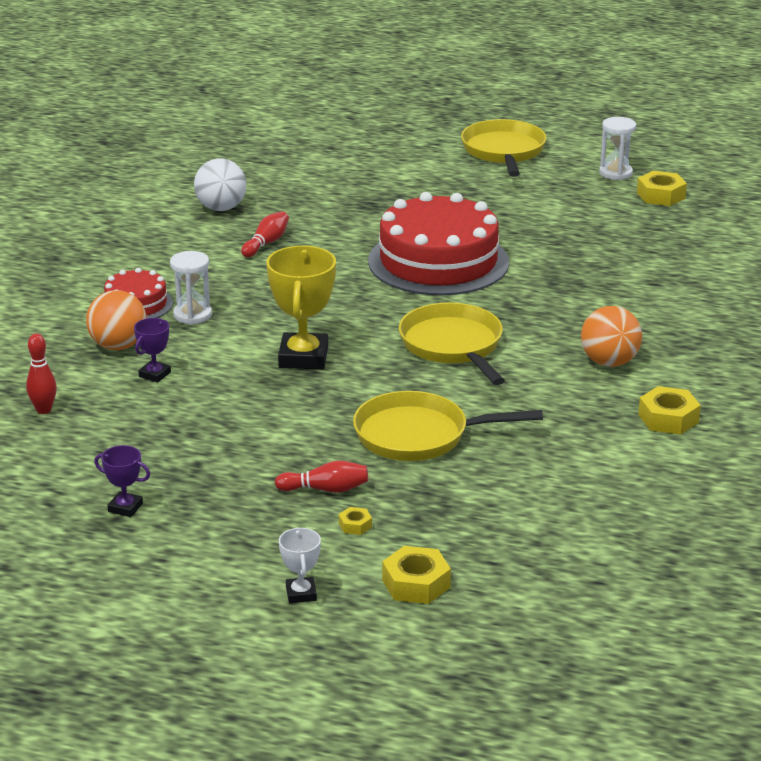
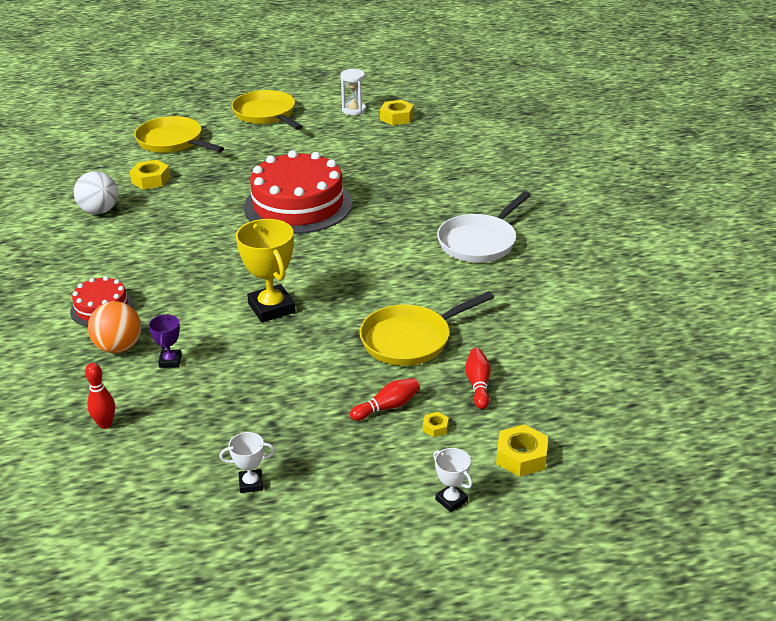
camera: 30 degrees left, 5 degrees up
purple trophy [94,445,150,517] -> white trophy [219,432,275,493]
white hourglass [170,251,212,325] -> none
red bowling pin [241,211,289,257] -> red bowling pin moved to [465,348,491,409]
yellow pan [399,303,505,385] -> yellow pan moved to [134,116,224,153]
orange ball [581,306,642,367] -> white pan [437,191,531,263]
yellow nut [638,386,701,435] -> yellow nut moved to [130,160,170,190]

